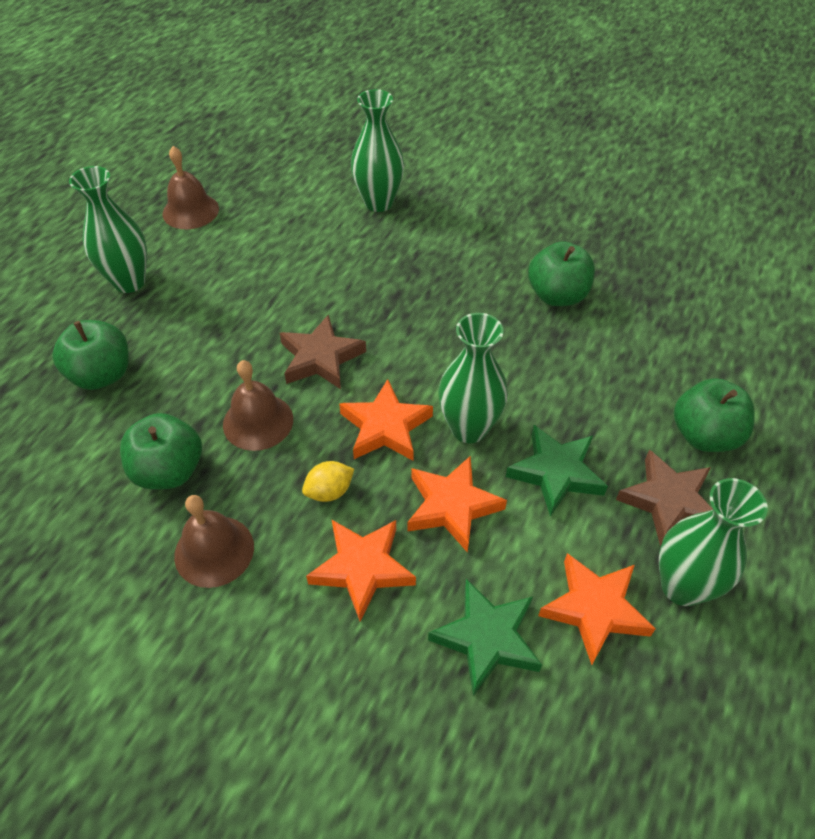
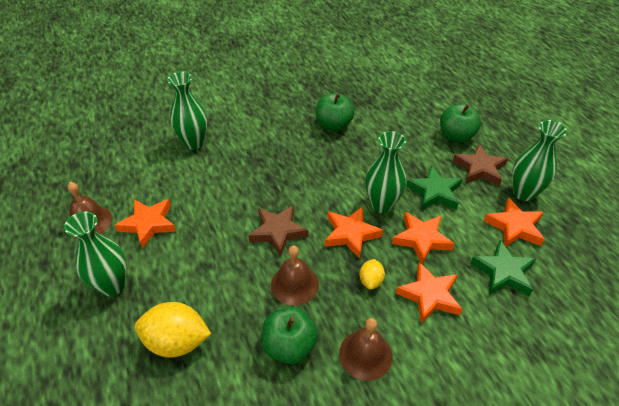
camera: 50 degrees left, 5 degrees down
green apple [52,320,129,390] -> yellow lemon [135,302,211,358]
none -> orange star [115,199,176,249]

